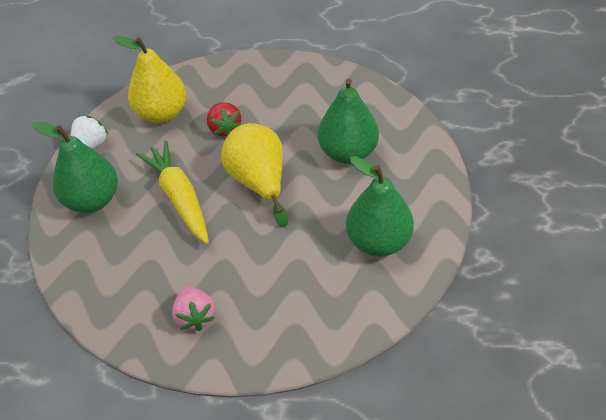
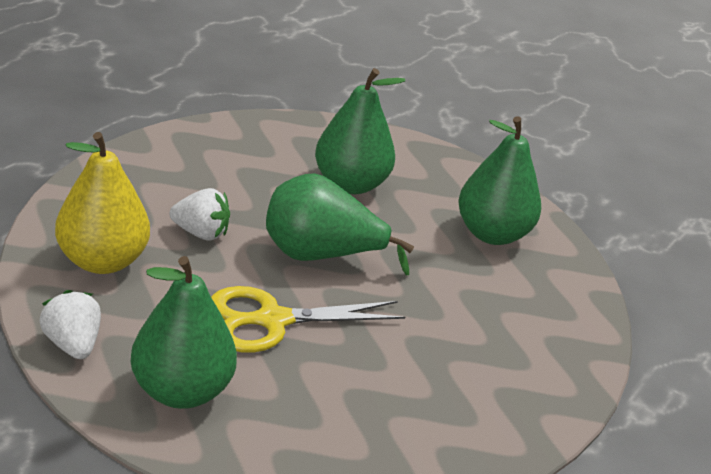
camera: 65 degrees left, 15 degrees down
yellow carrot [136,141,209,244] -> yellow scissors [211,286,405,353]
pink strawberry [172,286,215,331] -> none
red strawberry [207,102,241,136] -> white strawberry [170,188,230,241]
yellow pear [221,123,288,228] -> green pear [266,173,414,276]

